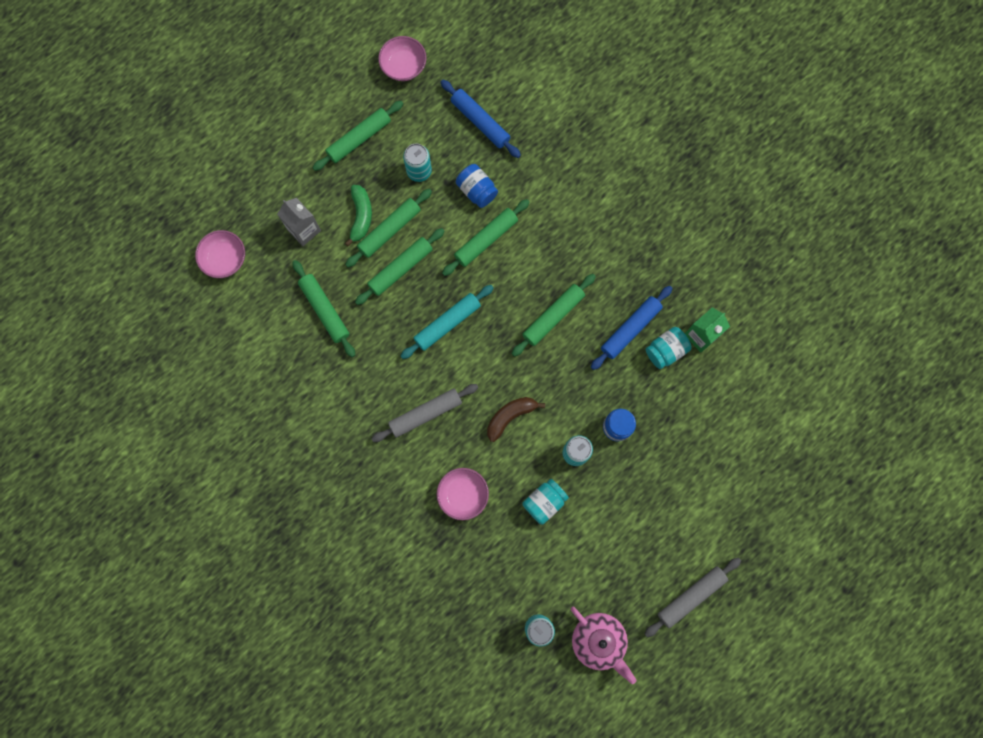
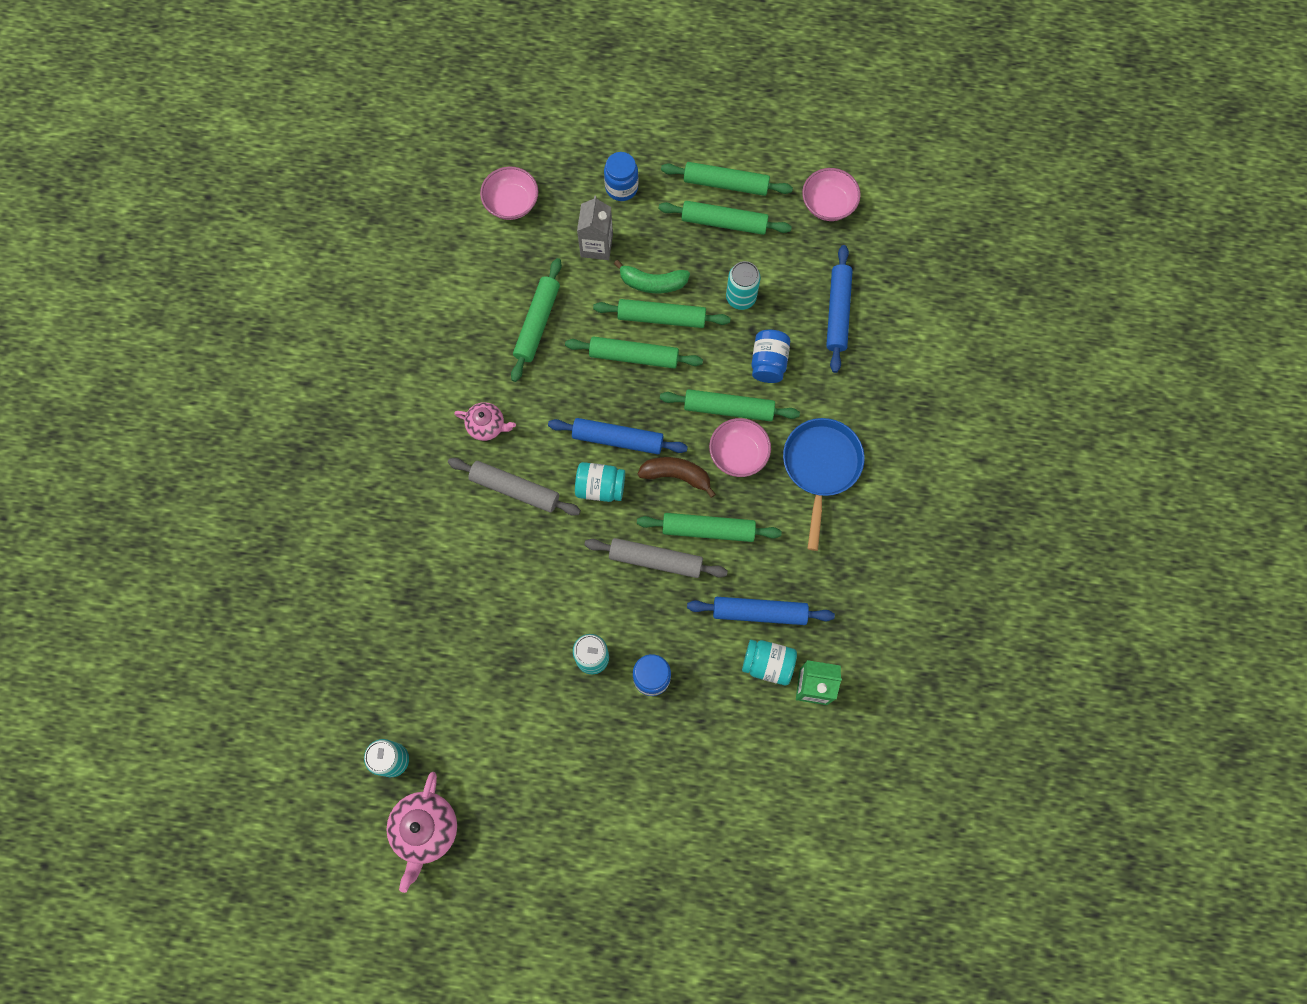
camera: 50 degrees right, 5 degrees down
green banana [345,185,372,246] -> green banana turned 45 degrees clockwise [614,260,690,293]
turquoise rolling pin [401,285,494,359] -> blue rolling pin [548,418,688,454]
pink bowl [437,468,489,520] -> pink bowl moved to [709,418,771,477]
brown banana [487,397,545,442] -> brown banana moved to [638,457,716,498]
turquoise jar [522,479,569,525] -> turquoise jar moved to [575,462,625,502]
grey rolling pin [644,558,741,637] -> grey rolling pin moved to [584,538,728,578]
none -> pink teapot [454,402,516,441]
none -> blue jar [604,152,638,201]
none -> green rolling pin [661,162,793,196]
none -> blue pan [783,418,864,551]

